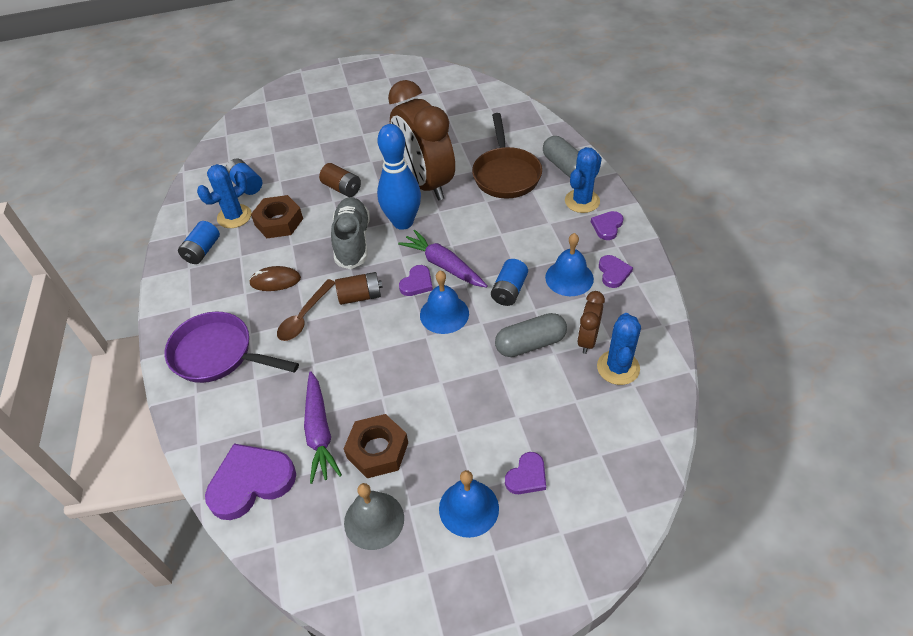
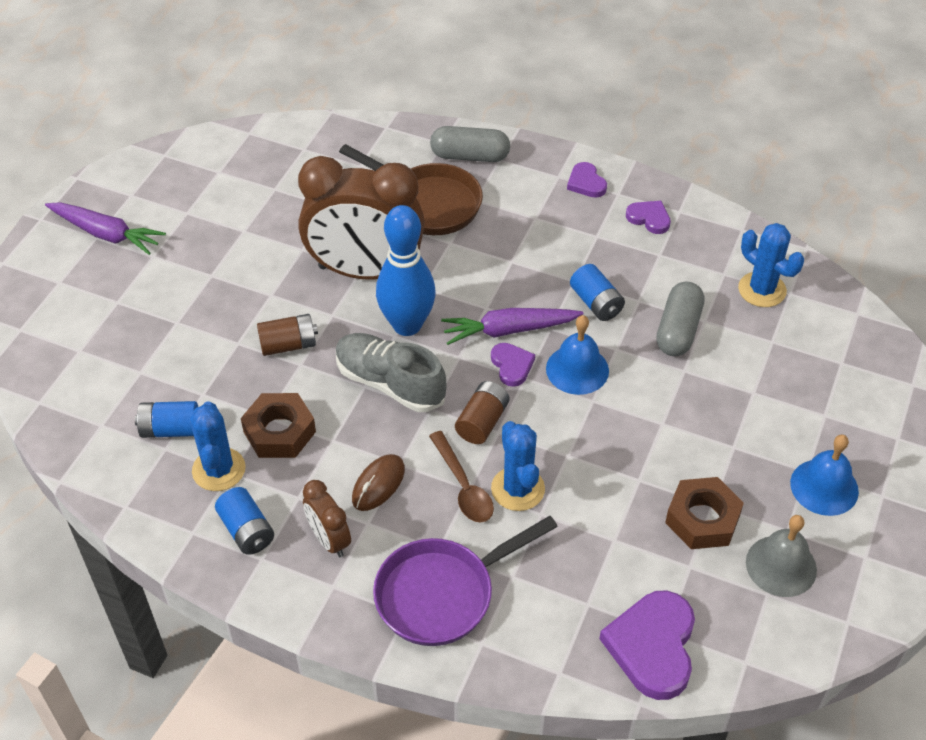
camera: 55 degrees left, 0 degrees up
purple carrot [304,371,342,484] -> purple carrot moved to [45,202,166,255]
purple heart [505,452,546,494] -> none
blue bell [545,233,594,296] -> none
blue cactus [565,147,602,213] -> blue cactus moved to [491,421,545,511]
brown clock [577,291,605,354] -> brown clock moved to [303,480,351,557]

